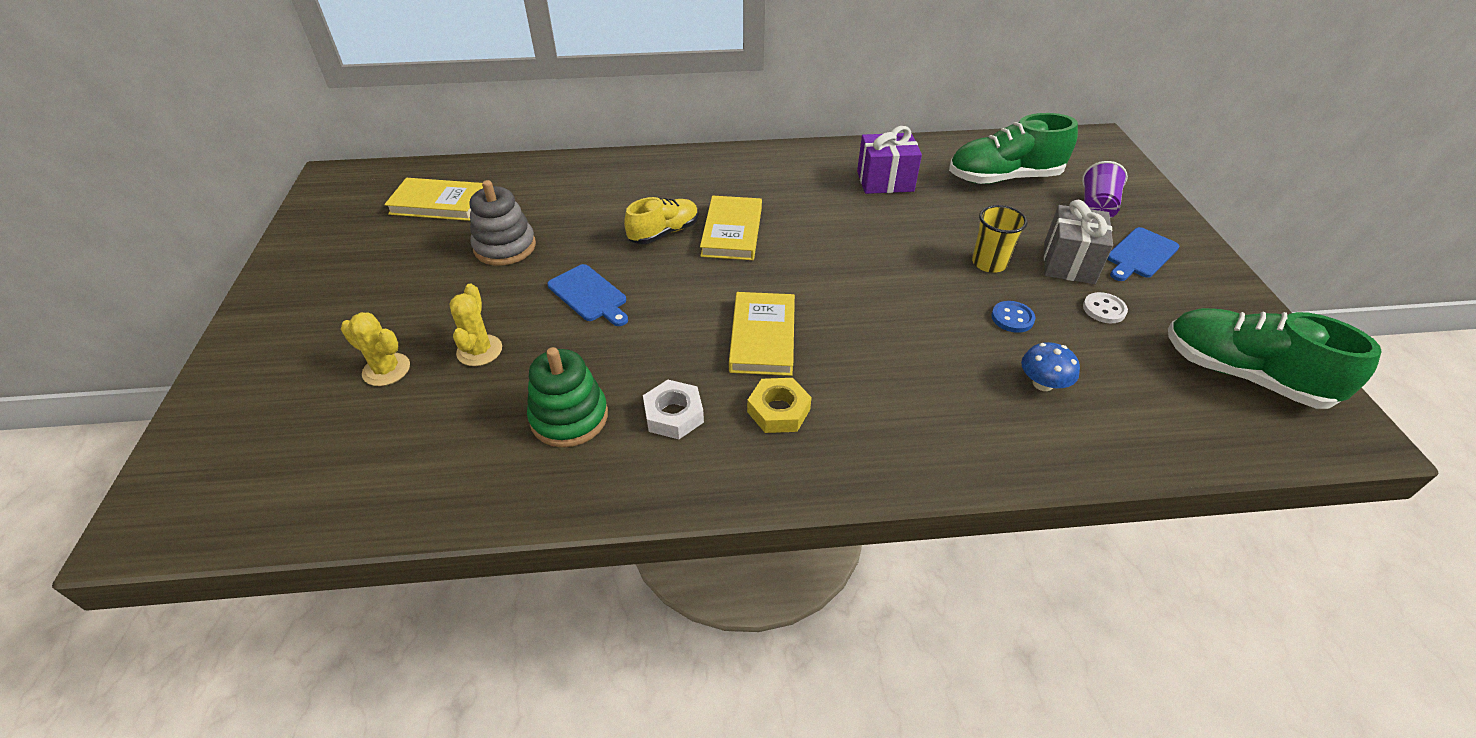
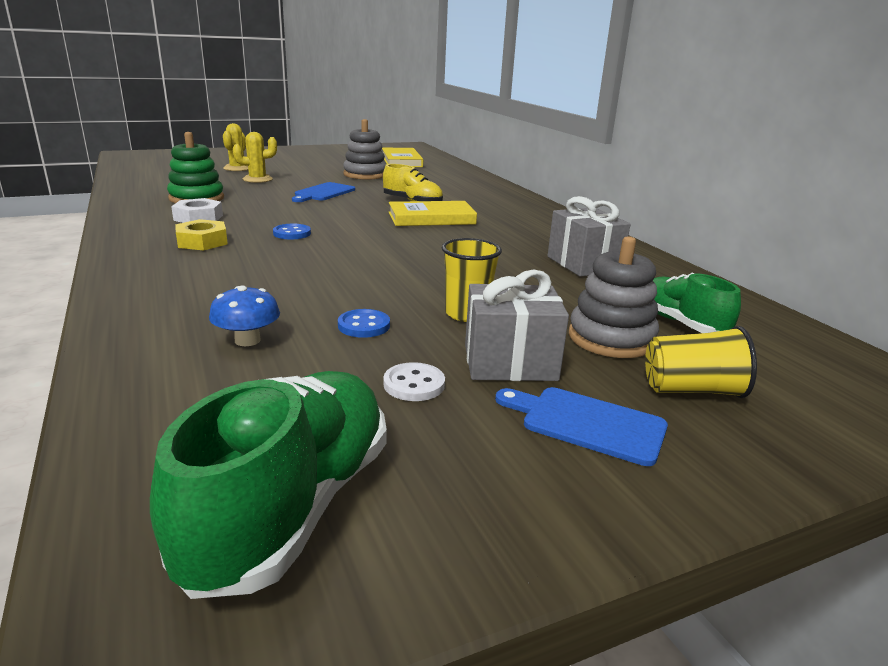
camera: 70 degrees right, 20 degrees down
yellow book [729,292,795,376] -> blue button [273,224,311,239]
purple gift [857,126,922,194] -> grey gift [548,196,631,277]
green shoe [949,113,1078,184] -> green shoe [653,273,741,333], size x0.62
purple cup [1082,161,1128,218] -> yellow cup [645,326,757,398]
none -> grey stacking toy [569,236,659,358]

